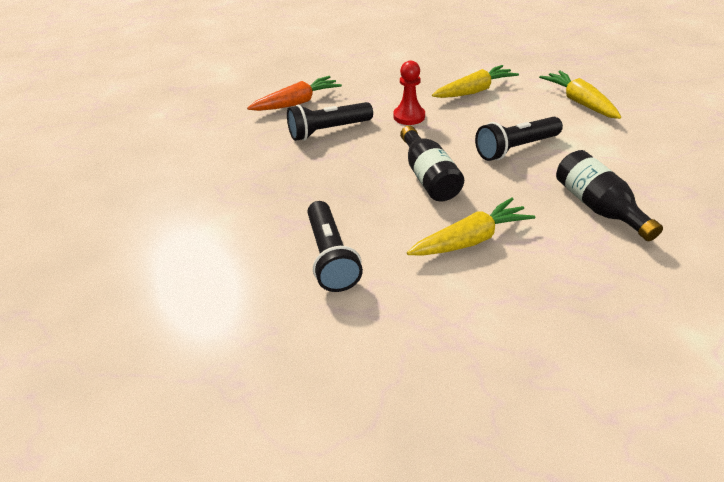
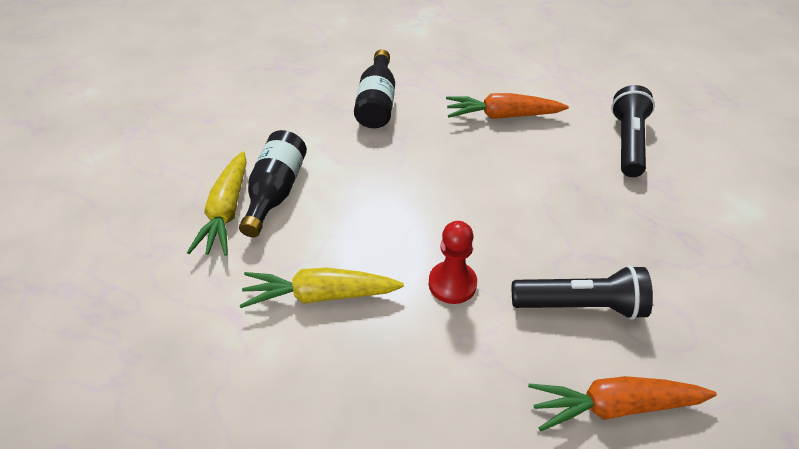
camera: 155 degrees left, 5 degrees up
black bottle [400,126,464,201] -> black bottle moved to [239,130,307,237]
yellow carrot [407,197,536,256] -> orange carrot [446,93,569,119]
black flashlight [475,117,563,161] -> none

